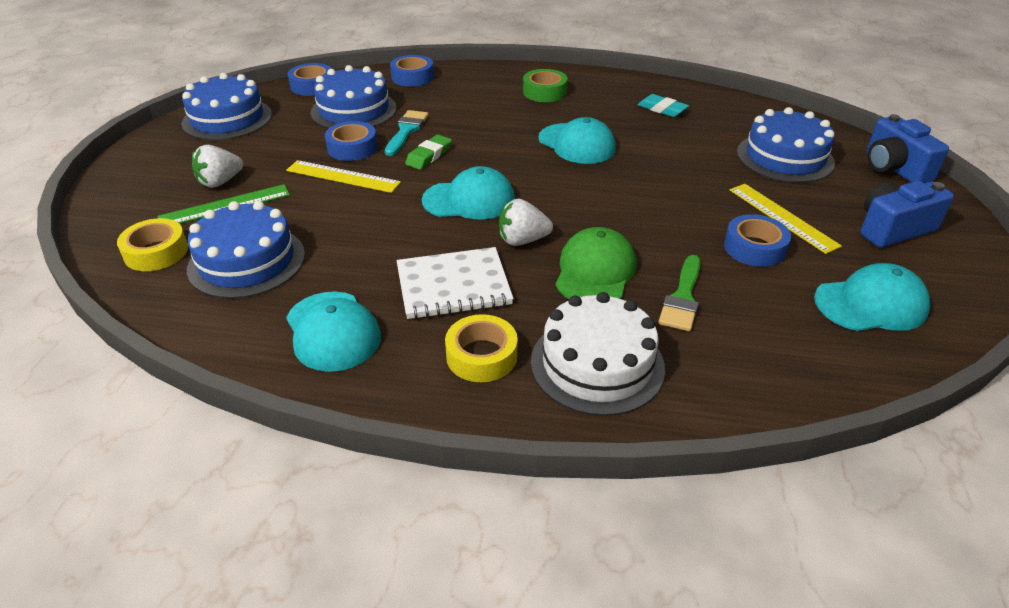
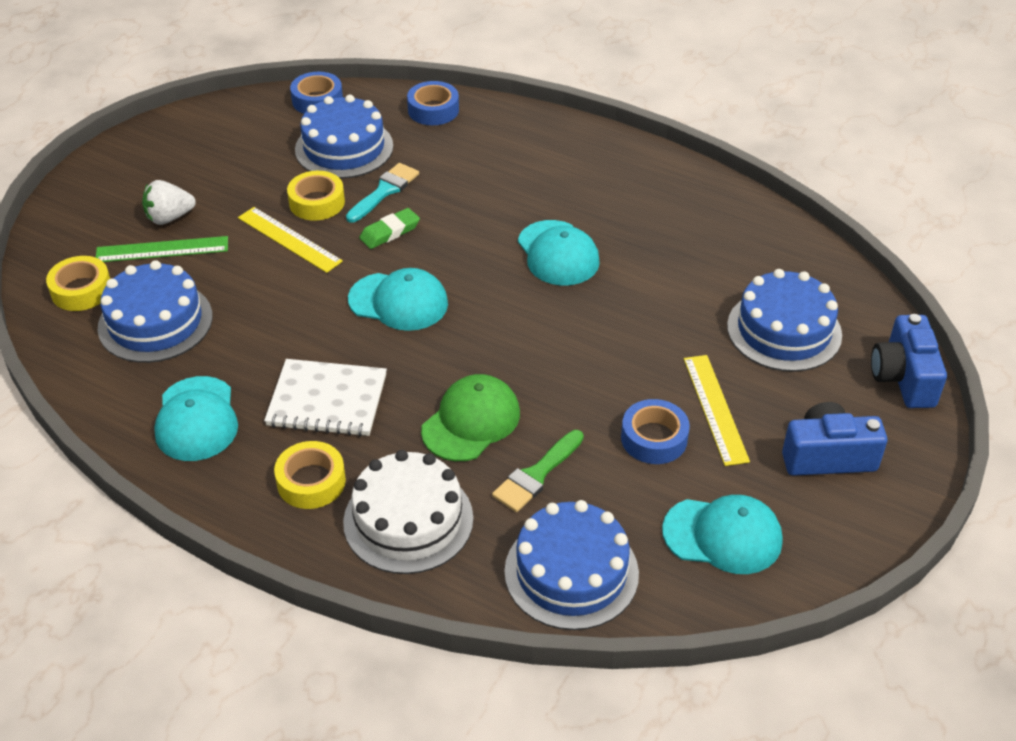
camera: 20 degrees right, 5 degrees up
blue cake [181,73,272,140] -> blue cake moved to [504,500,639,630]
blue tape [325,121,378,161] -> yellow tape [287,171,345,221]
white strawberry [499,199,553,246] -> none
green tape [523,69,568,102] -> none
turquoise eraser [638,94,689,117] -> none

